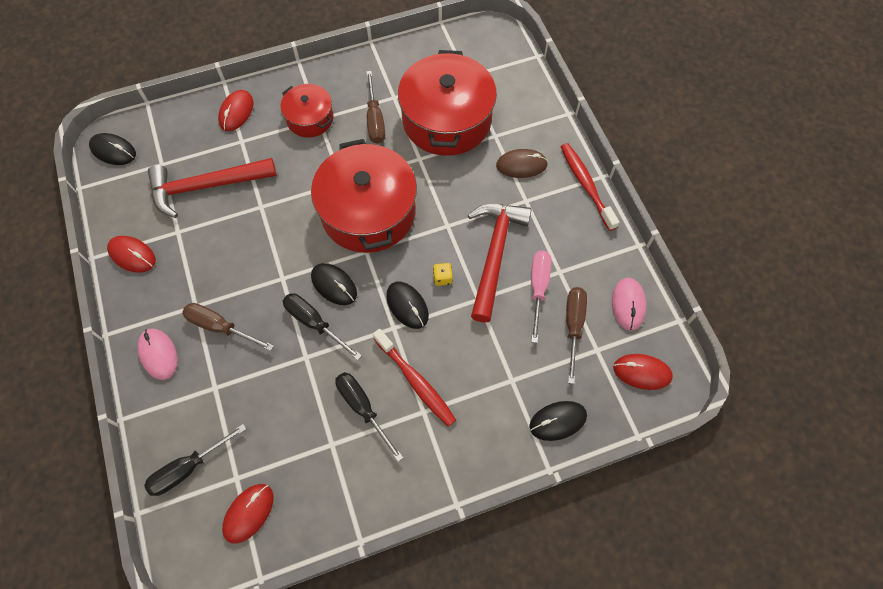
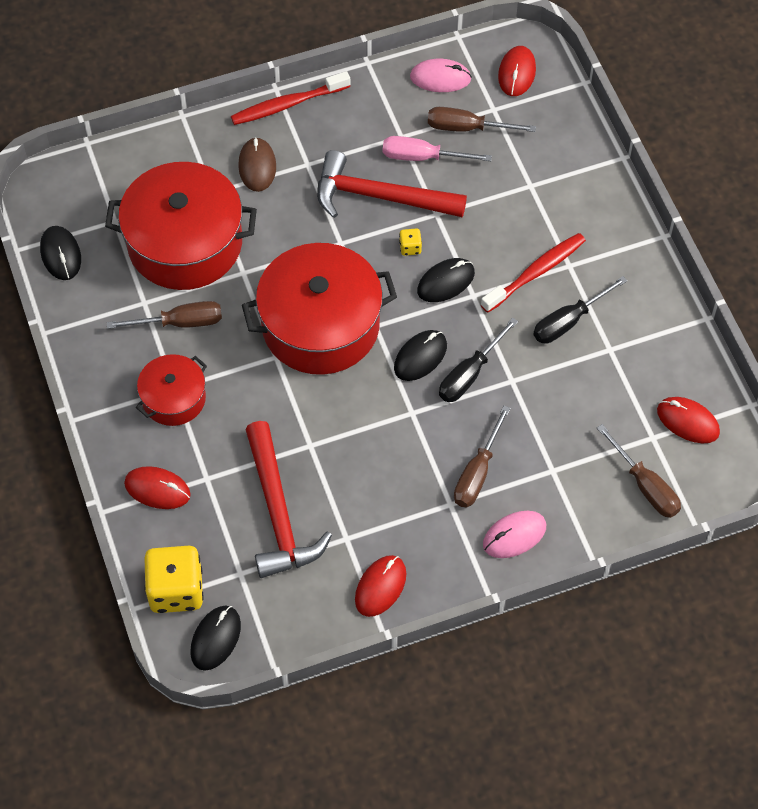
camera: 90 degrees left, 5 degrees down
black screwdriver [144,424,246,496] -> brown screwdriver [597,424,681,518]
black mouse [529,401,587,441] -> black mouse moved to [40,226,81,280]
none -> yellow dice [144,546,204,613]

